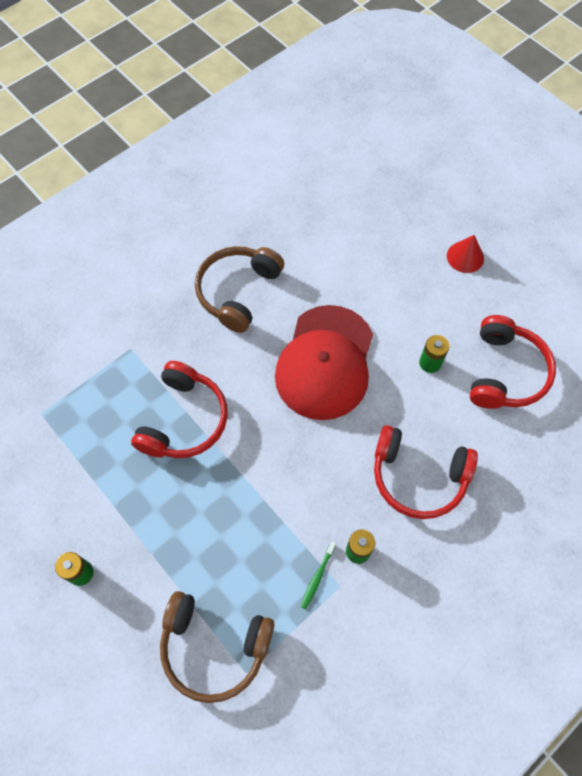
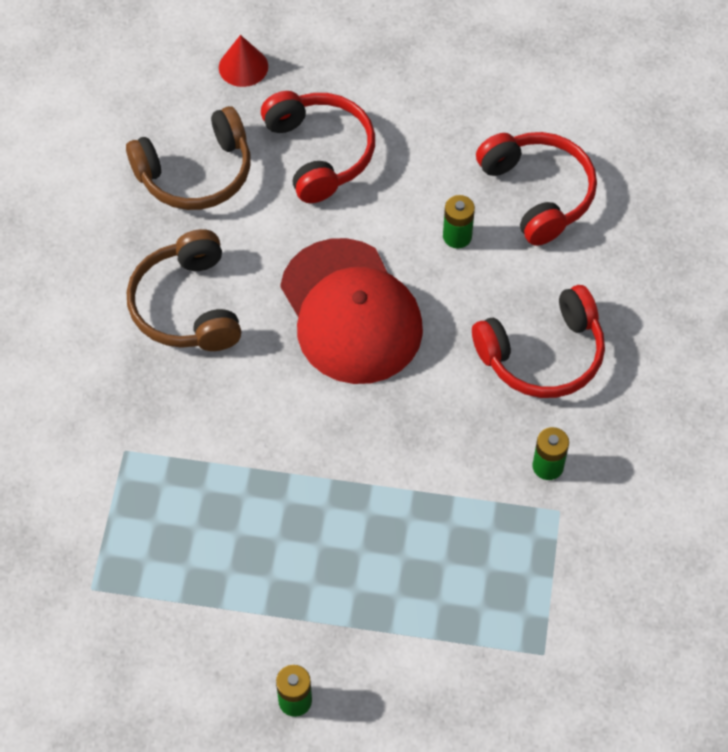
camera: 40 degrees left, 5 degrees down
red headphones [131,361,228,458] -> red headphones moved to [261,91,375,203]
brown headphones [160,591,274,703] -> brown headphones moved to [126,106,250,210]
green toothbrush [301,541,336,609] -> none
red cone [447,235,484,273] -> red cone moved to [219,35,268,87]

